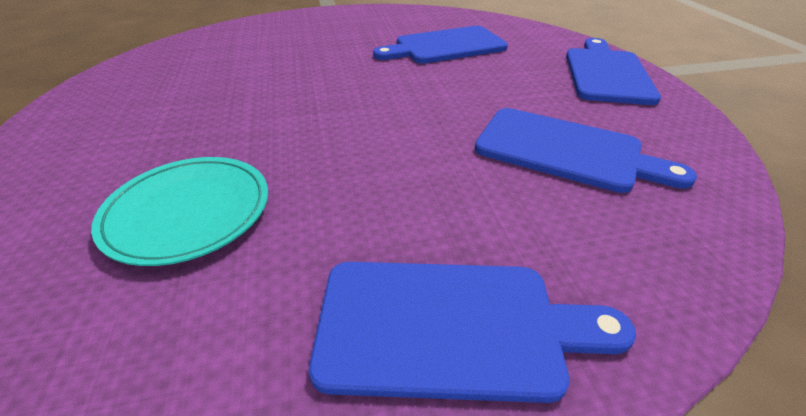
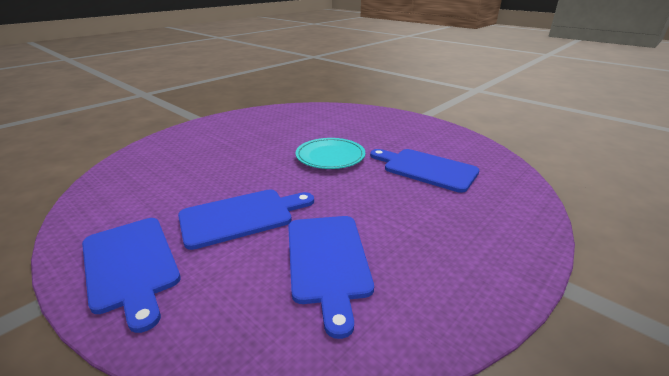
camera: 55 degrees right, 10 degrees down
turquoise plate [91,157,268,266] -> turquoise plate moved to [295,138,365,169]
blue cutting board [566,38,661,105] -> blue cutting board moved to [178,189,314,250]

